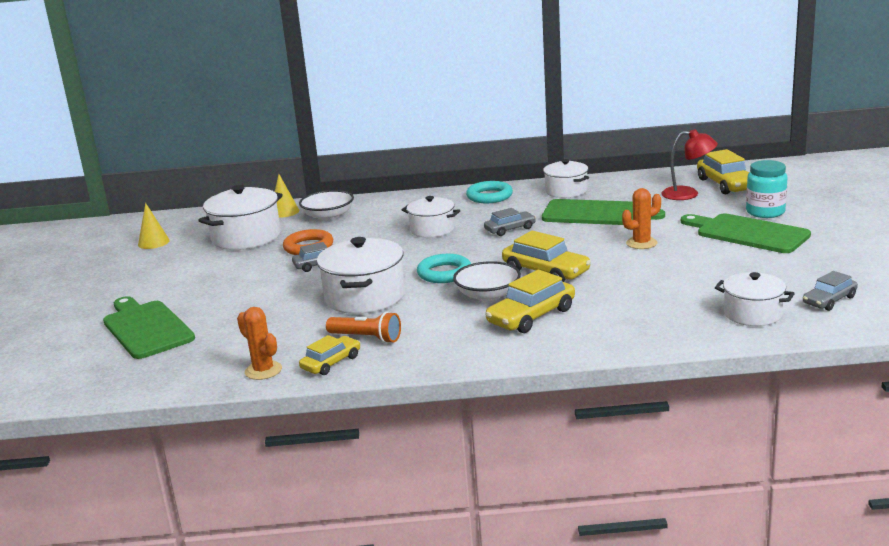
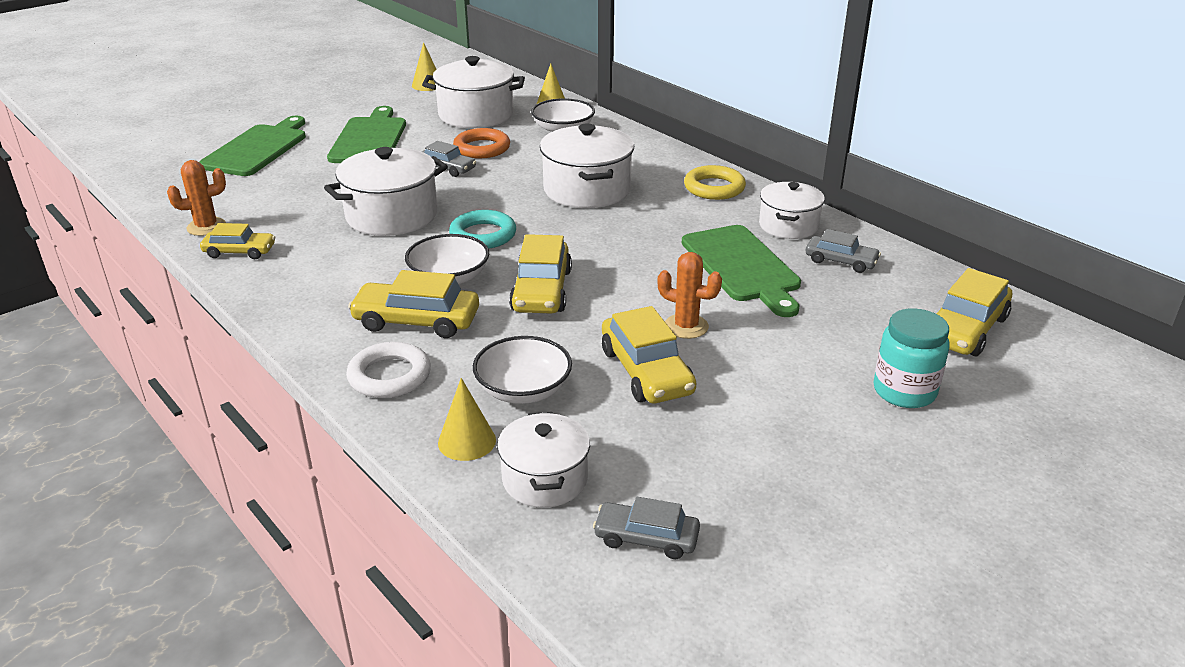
camera: 50 degrees right, 10 degrees up
orange cactus [237,307,282,380] -> orange cactus turned 60 degrees clockwise [167,160,226,236]
orange flashlight [326,311,401,343] -> none
white pot [402,196,460,238] -> white pot [540,123,634,208], size x1.57
turquoise ring [466,181,513,203] -> yellow ring [684,165,746,200]
grey car [484,208,536,236] -> grey car moved to [806,229,881,273]
red lamp [661,129,718,200] -> none
green cutting board [681,213,811,253] -> green cutting board moved to [327,106,406,163]
none -> white ring [346,342,431,398]
none -> yellow cone [438,378,496,461]
none -> white bowl [473,336,572,404]
none -> yellow car [602,306,696,403]

